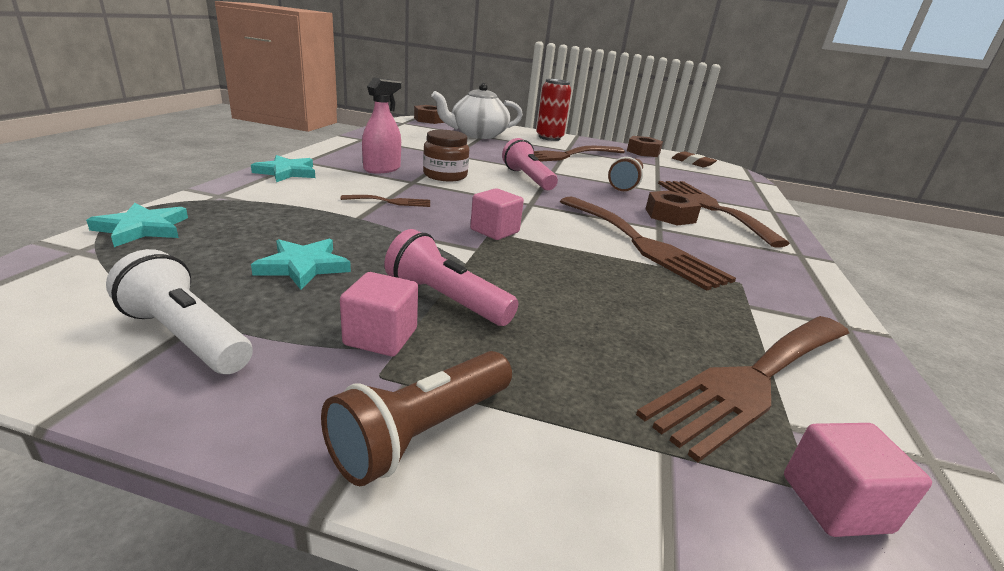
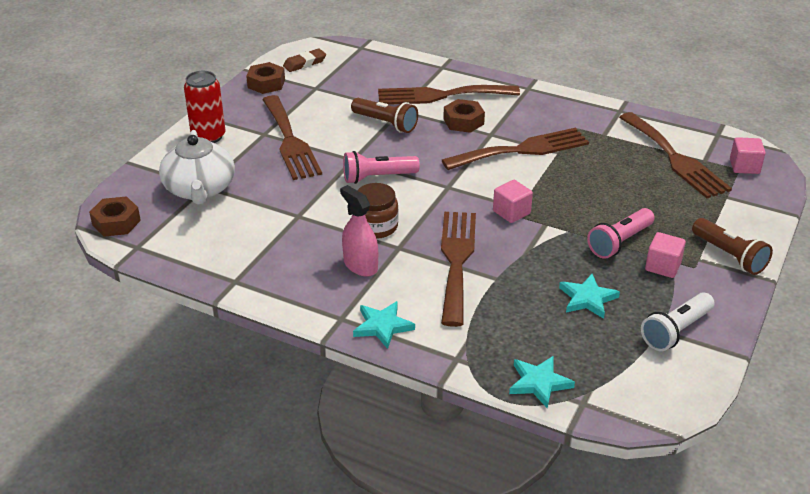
camera: 75 degrees left, 10 degrees up
brown fork [341,195,430,207] -> brown fork [441,212,476,327], size x2.30

